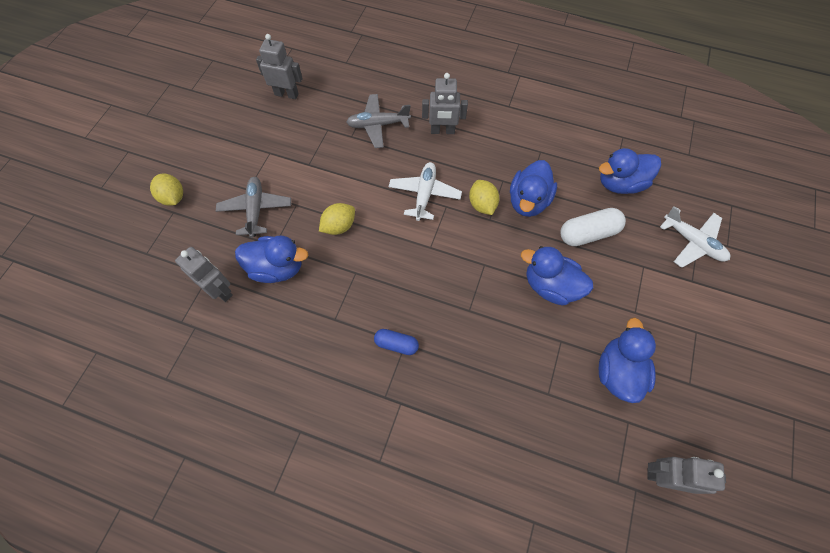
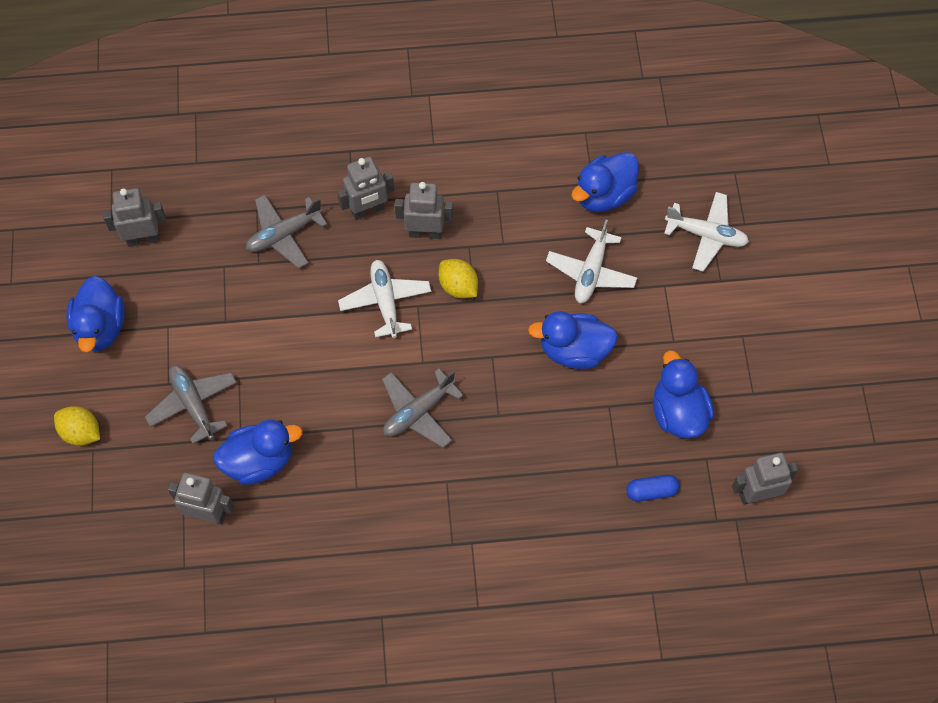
camera: 25 degrees left, 0 degrees up
yellow lemon [319,203,355,235] -> none
blue capsule [374,329,419,355] -> blue capsule moved to [626,475,680,502]
blue duck [510,160,557,217] -> blue duck moved to [67,276,125,352]
white capsule [560,208,626,246] -> white plane [546,220,638,303]
none -> grey plane [382,369,464,448]
none -> grey robot [395,182,453,239]

